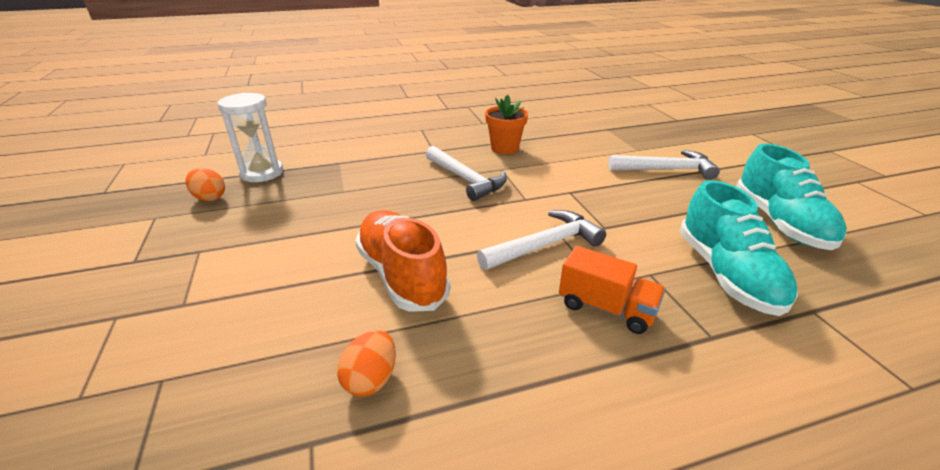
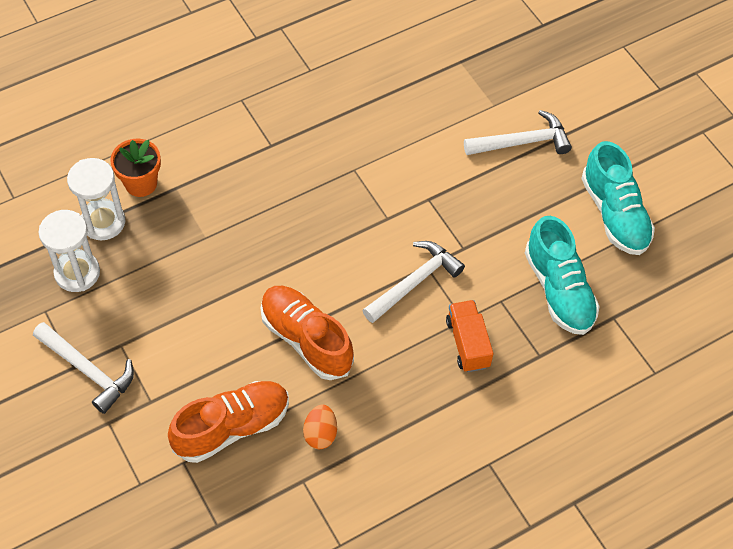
camera: 15 degrees left, 25 degrees up
orange egg [186,168,225,201] -> white hourglass [39,210,100,292]
white hammer [426,146,507,201] -> white hammer moved to [33,322,134,414]
orange flower pot [485,94,528,154] -> orange flower pot moved to [110,139,161,197]
orange truck [559,246,666,334] -> orange truck turned 120 degrees counterclockwise [446,300,493,372]
none -> orange shoe [168,381,289,463]

